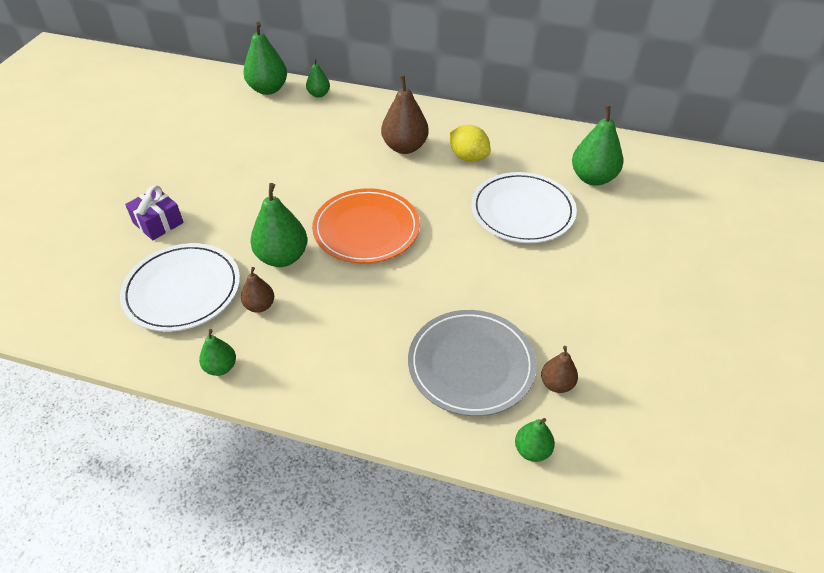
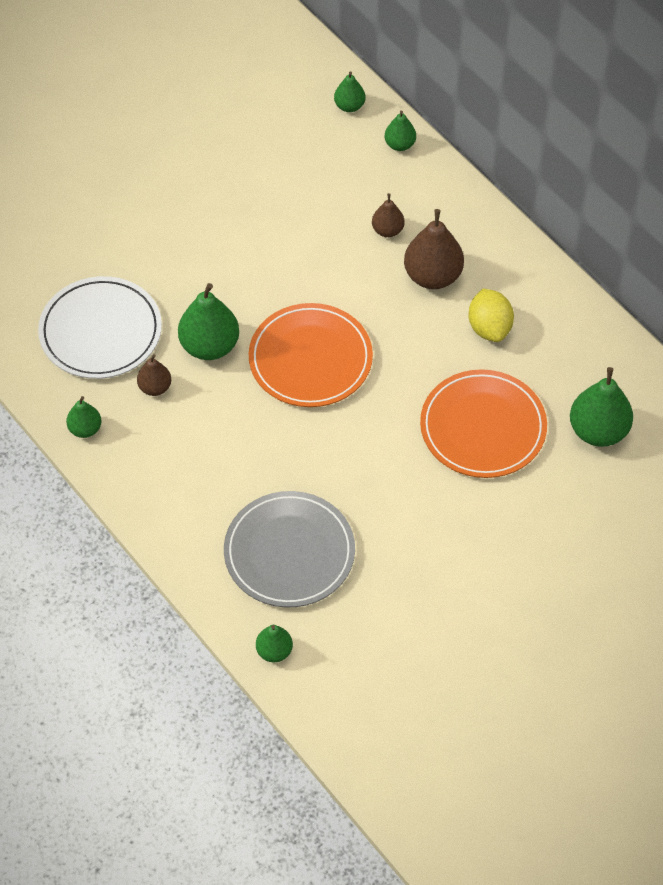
camera: 35 degrees right, 10 degrees up
purple gift [125,186,184,240] -> none
green pear [243,22,287,95] -> green pear [334,71,365,112], size x0.56
white plate [471,172,577,243] -> orange plate [420,369,547,478]
brown pear [541,346,578,393] -> brown pear moved to [372,193,405,237]

